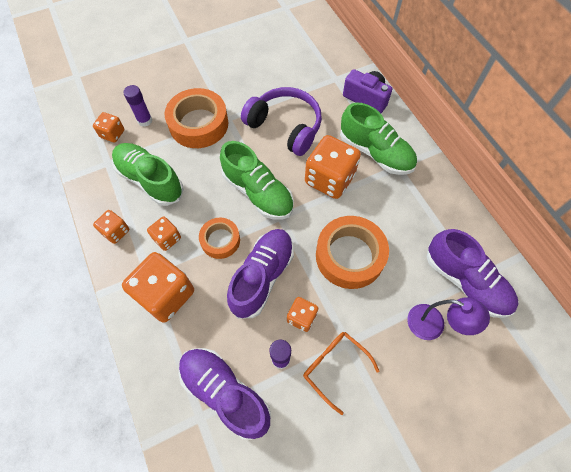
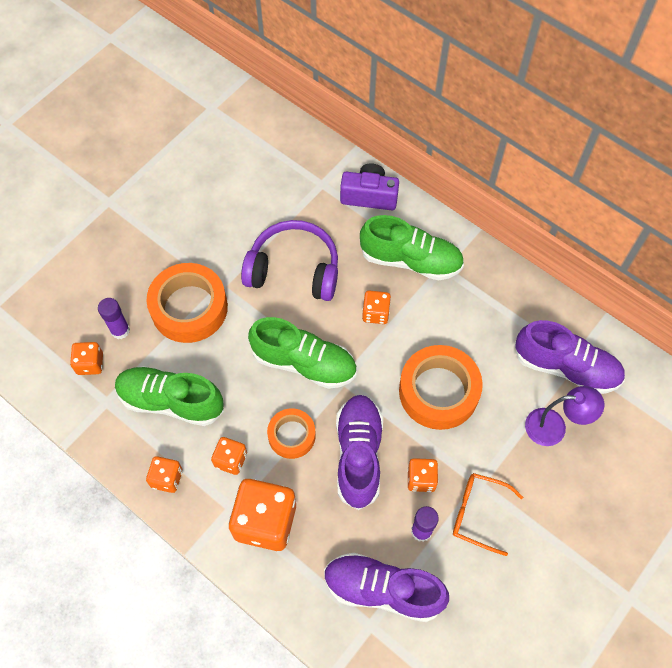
camera: 25 degrees left, 0 degrees up
orange dice [305,135,361,199] -> orange dice [362,290,391,324], size x0.52

